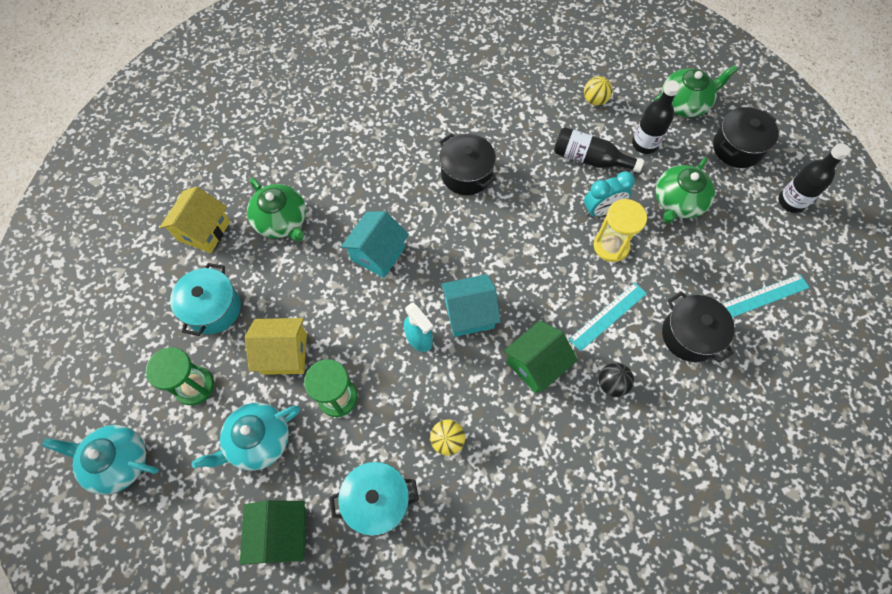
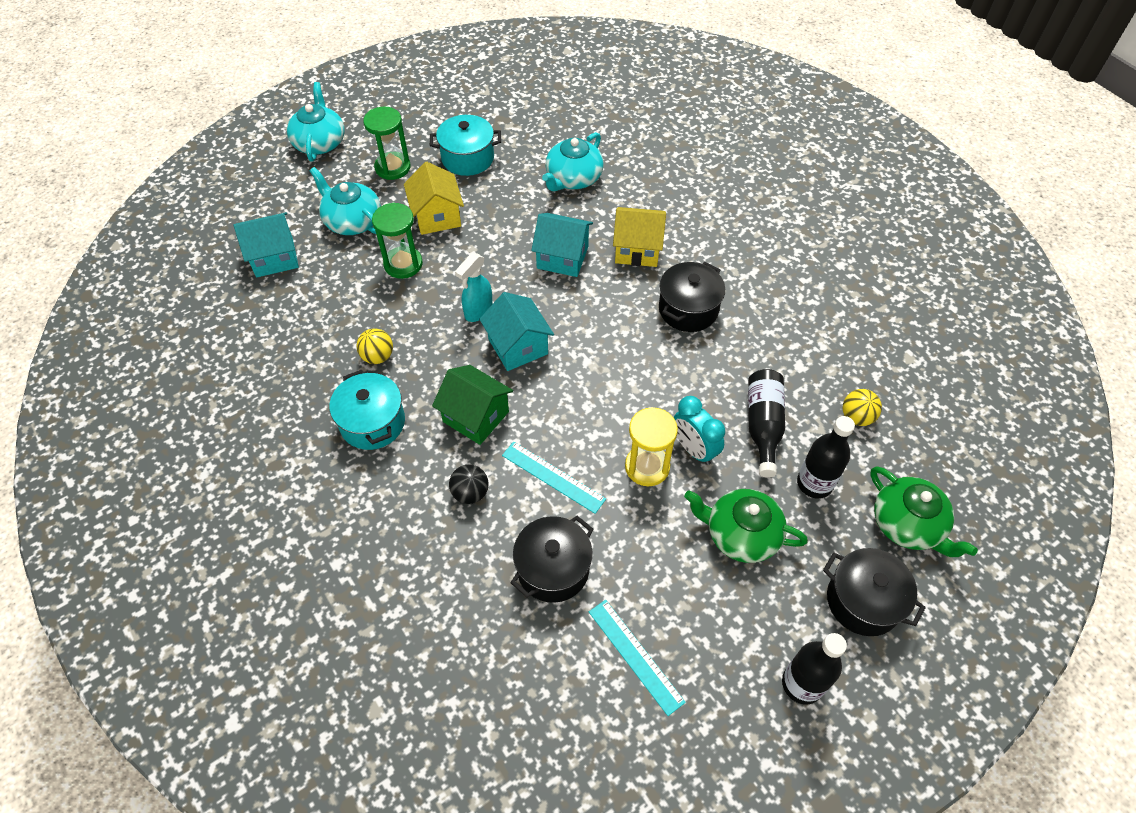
camera: 75 degrees right, 10 degrees down
yellow house [160,186,230,253] -> yellow house moved to [613,207,666,267]
green house [240,500,306,565] -> turquoise house [234,212,299,277]
green teapot [247,178,306,242] -> turquoise teapot [542,132,604,191]
turquoise pot [330,462,419,536] -> turquoise pot moved to [329,369,405,450]

